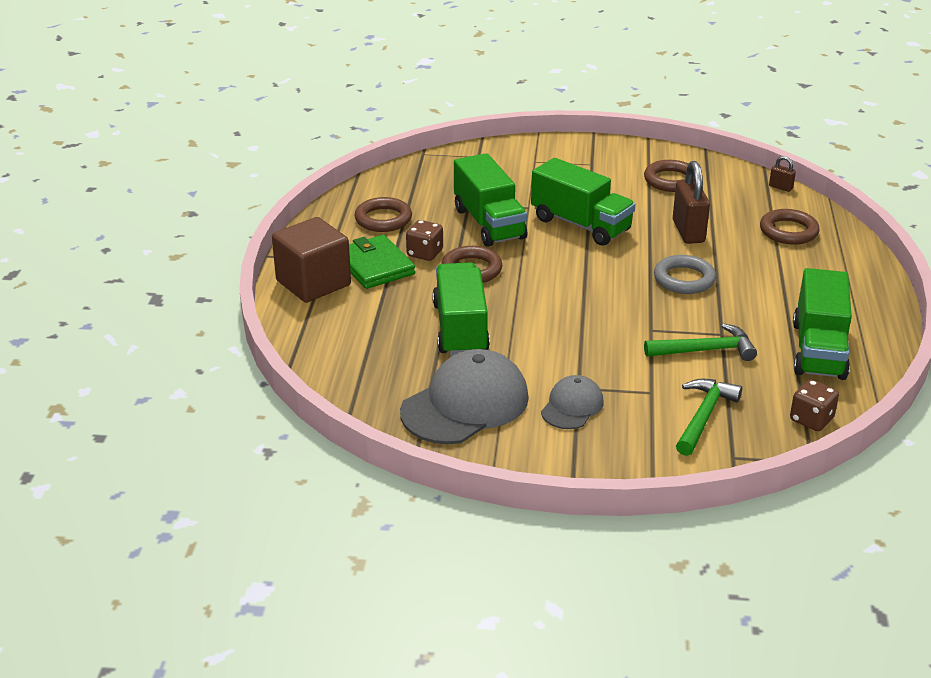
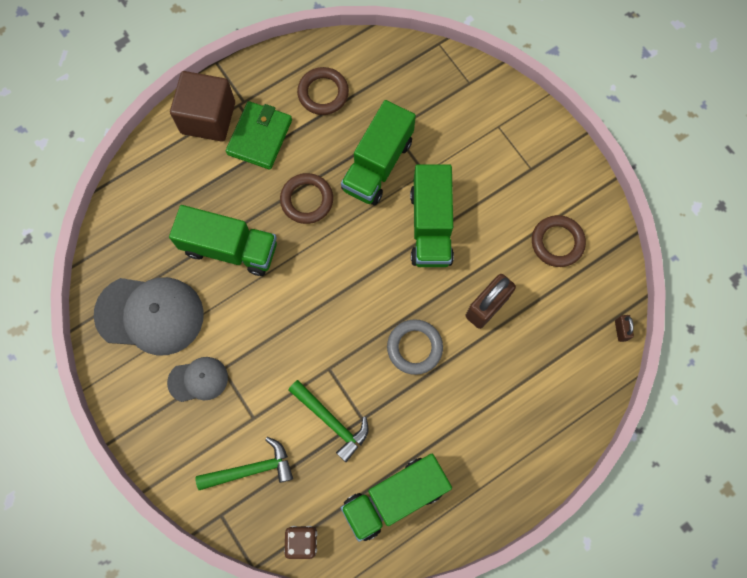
camera: 50 degrees right, 40 degrees up
brown dice [406,220,443,261] -> none
green truck [432,263,490,356] -> green truck turned 60 degrees clockwise [169,205,277,276]
brown ring [760,209,820,245] -> none

